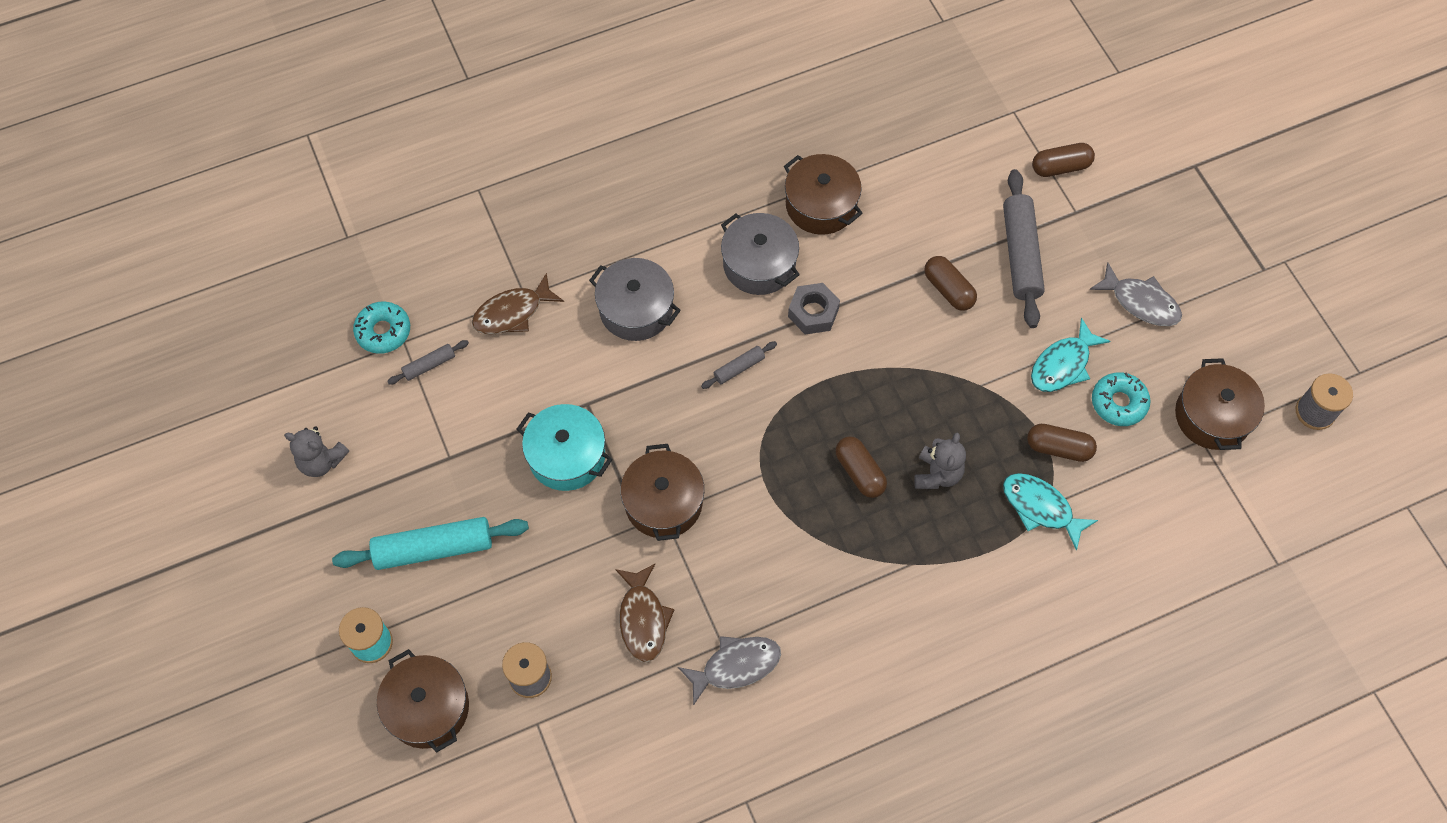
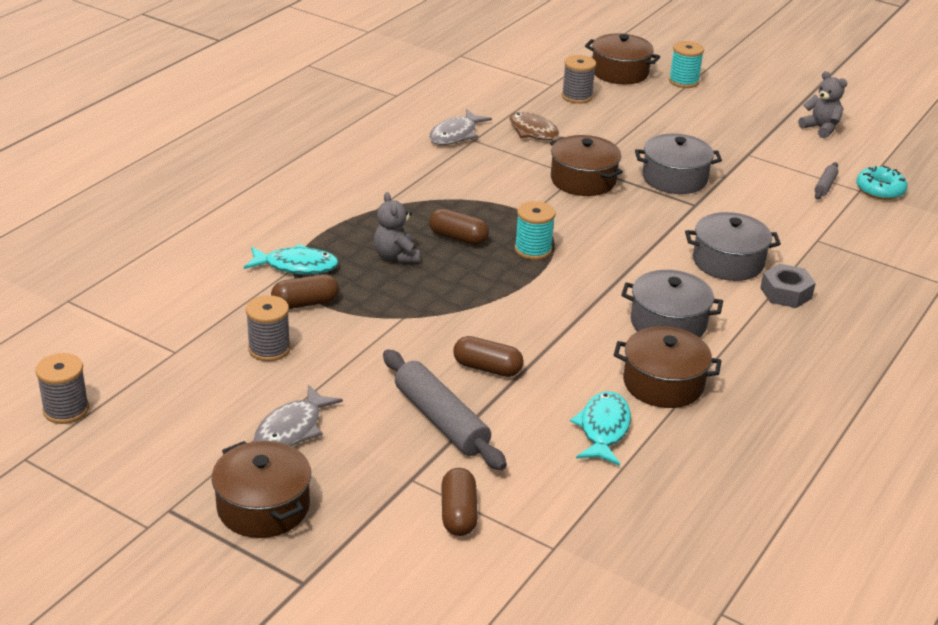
camera: 145 degrees right, 30 degrees down
grey teddy bear [284,426,349,477] -> grey teddy bear turned 60 degrees clockwise [798,71,847,138]
turquoise rolling pin [332,517,529,570] -> none
brown fish [472,273,564,334] -> none
turquoise pot [517,404,612,491] -> grey pot [635,134,722,194]
grey rolling pin [701,341,777,389] -> none
grey nut [788,283,840,335] -> grey nut moved to [760,264,816,308]
turquoise fish [1031,317,1111,392] -> turquoise fish moved to [570,391,631,466]
brown capsule [1032,143,1095,177] -> brown capsule turned 45 degrees counterclockwise [441,468,478,536]
grey fish [1090,263,1182,326] -> grey fish turned 60 degrees counterclockwise [254,385,343,446]
turquoise donut [1092,372,1151,426] -> grey spool [246,295,291,362]
brown pot [1175,358,1265,450] -> brown pot moved to [212,441,311,538]
none -> turquoise spool [515,201,555,260]

